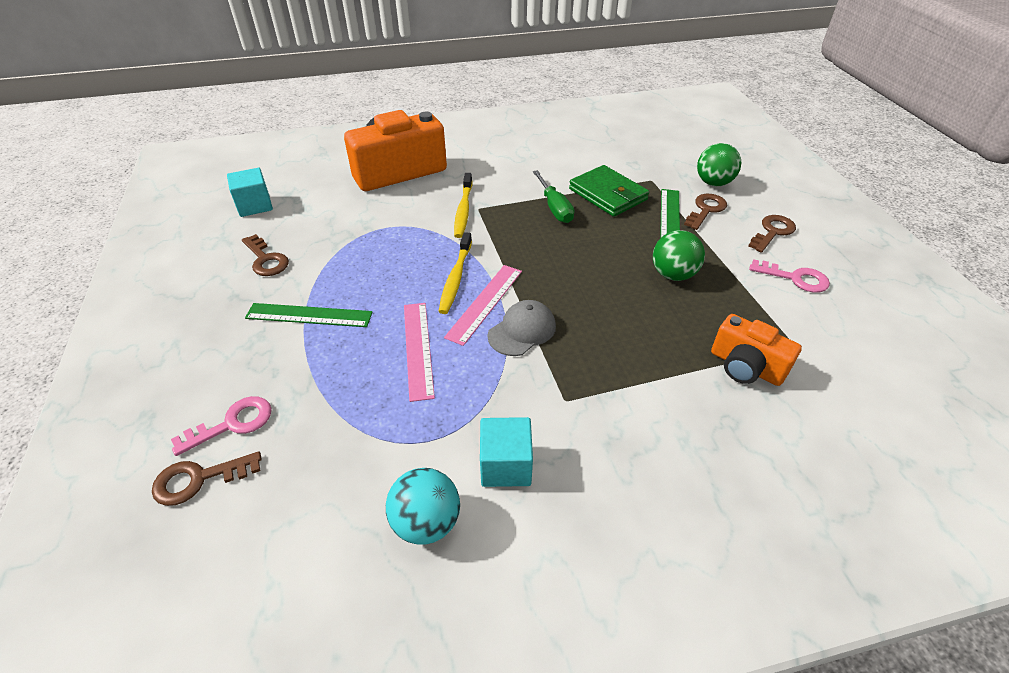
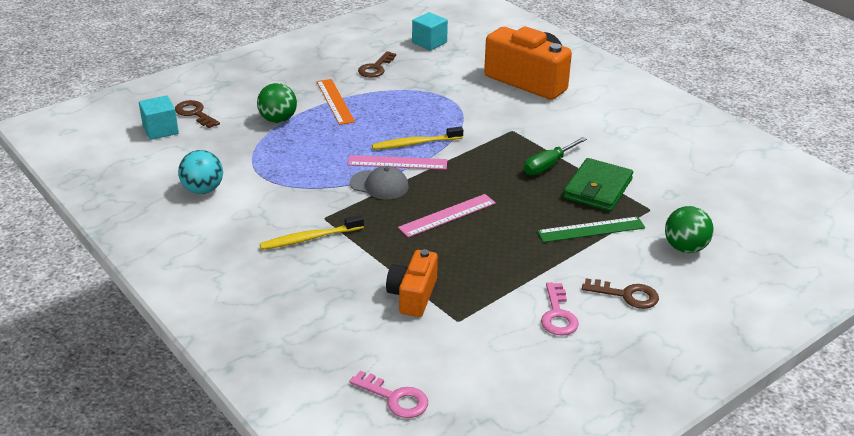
camera: 65 degrees right, 10 degrees down
pink key [171,396,272,456] -> pink key moved to [349,371,428,418]
green ruler [245,303,373,327] -> orange ruler [317,79,355,125]
pink ruler [404,303,435,402] -> pink ruler moved to [398,194,496,237]
yellow toothbrush [454,173,472,238] -> yellow toothbrush moved to [260,215,364,250]
turquoise cube [480,417,533,487] -> turquoise cube moved to [139,95,179,140]
green ball [653,230,705,281] -> green ball moved to [257,83,297,123]
brown key [684,194,727,230] -> none

